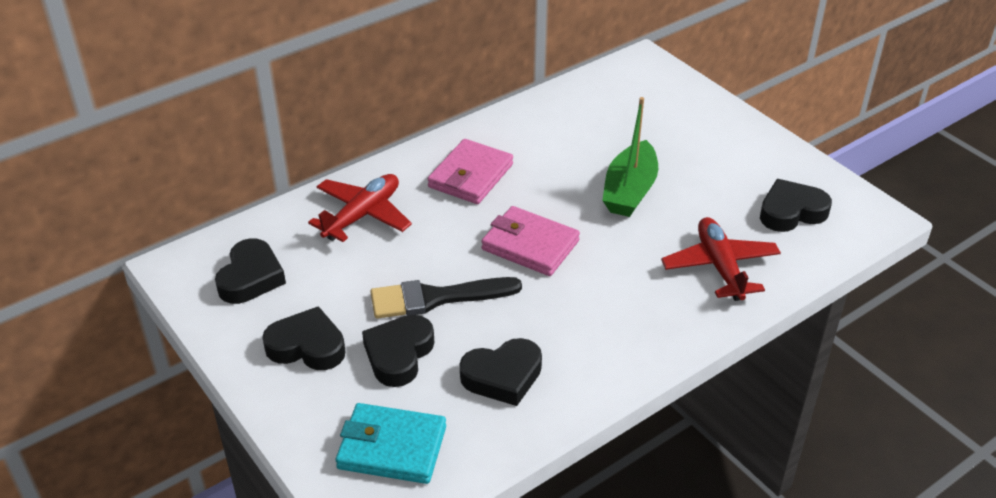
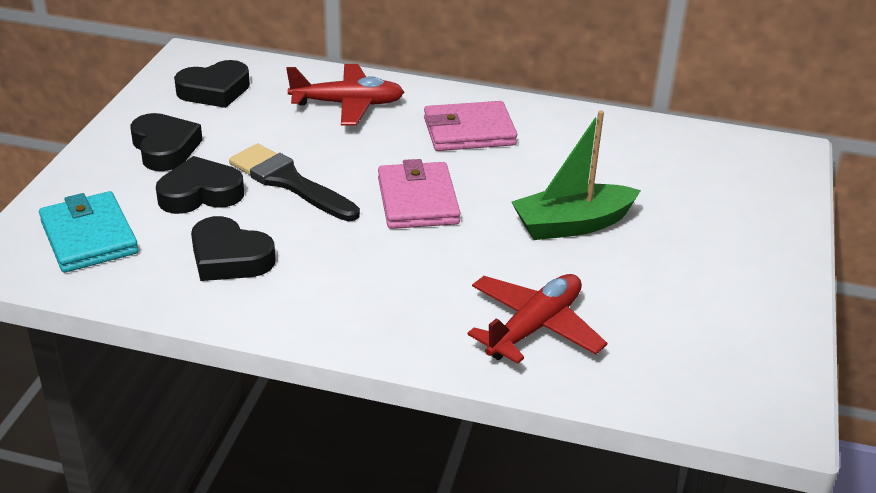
camera: 50 degrees right, 5 degrees down
black heart [760,179,832,232] -> none

